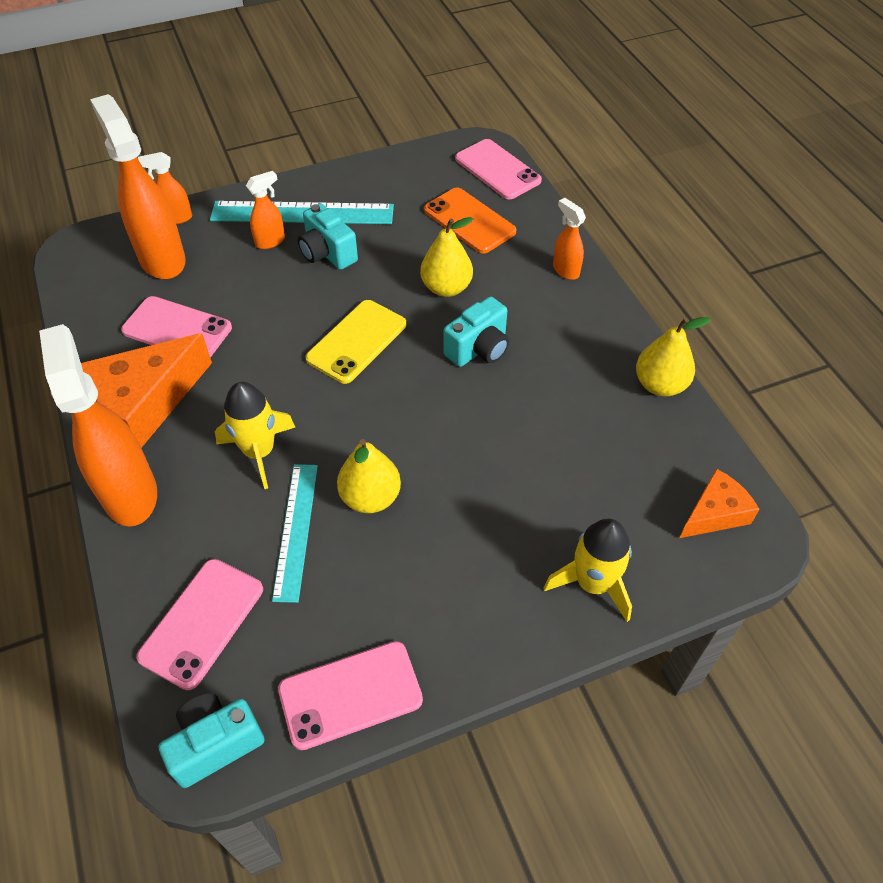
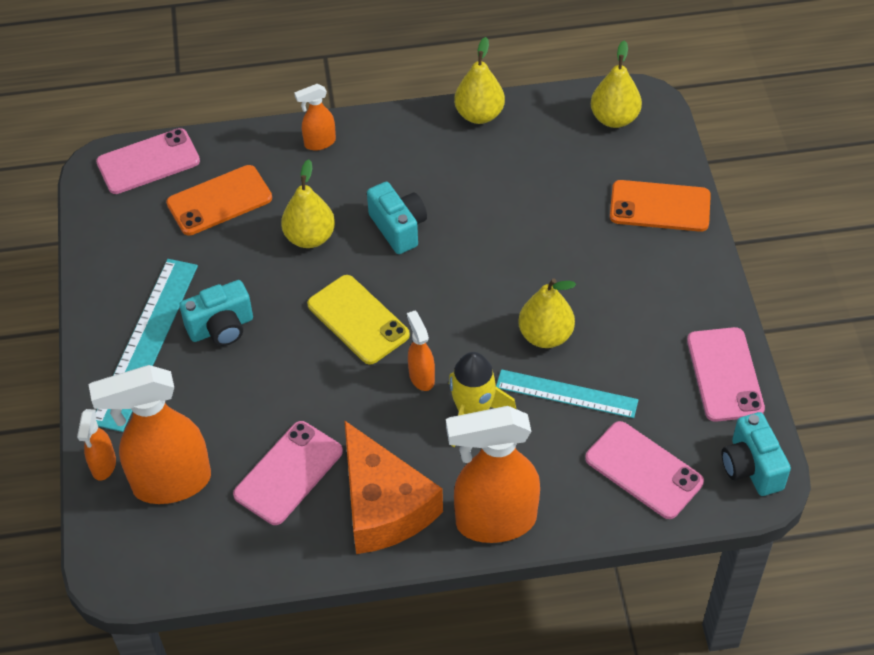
camera: 75 degrees left, 0 degrees up
orange spray bottle [246,171,285,249] -> orange spray bottle moved to [407,311,435,391]
yellow rocket [544,519,632,622] -> orange phone [610,180,711,232]
orange cheese [680,469,760,538] -> yellow pear [591,40,642,128]

